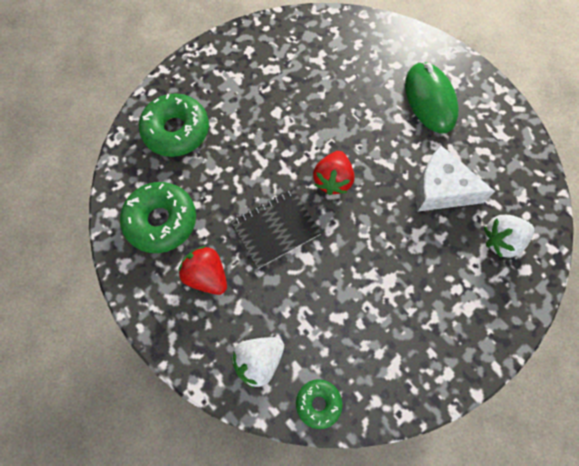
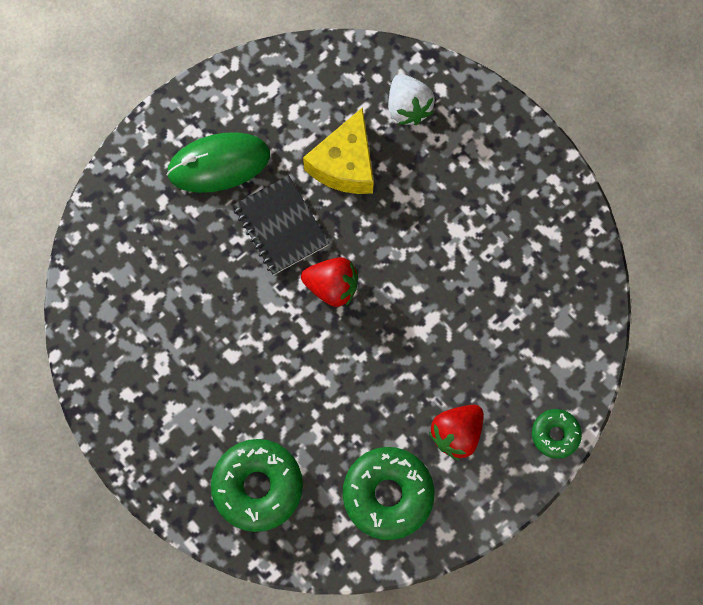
camera: 90 degrees left, 5 degrees up
black notebook [231,189,321,269] -> black notebook moved to [233,175,329,275]
white strawberry [231,337,284,389] -> none
green donut [296,379,343,429] -> green donut moved to [532,409,582,459]
white cheese [416,146,495,211] -> yellow cheese [303,107,374,194]

